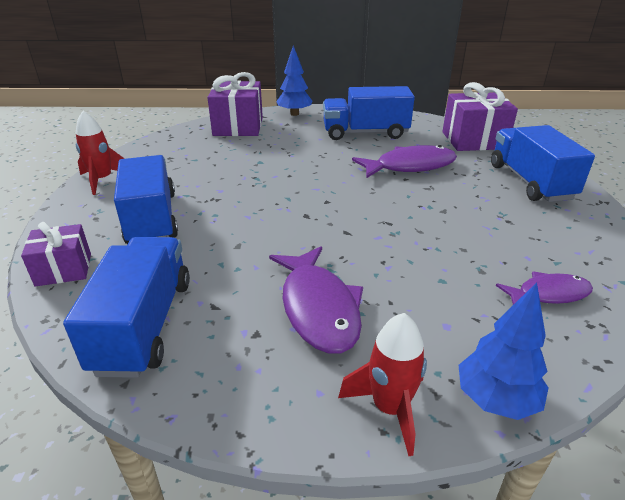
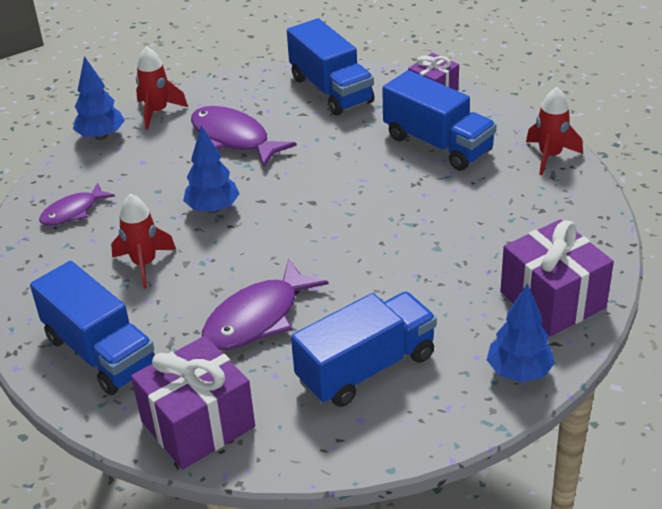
camera: 150 degrees right, 5 degrees up
none -> red rocket [111,194,176,289]
none -> blue tree [183,125,239,213]

